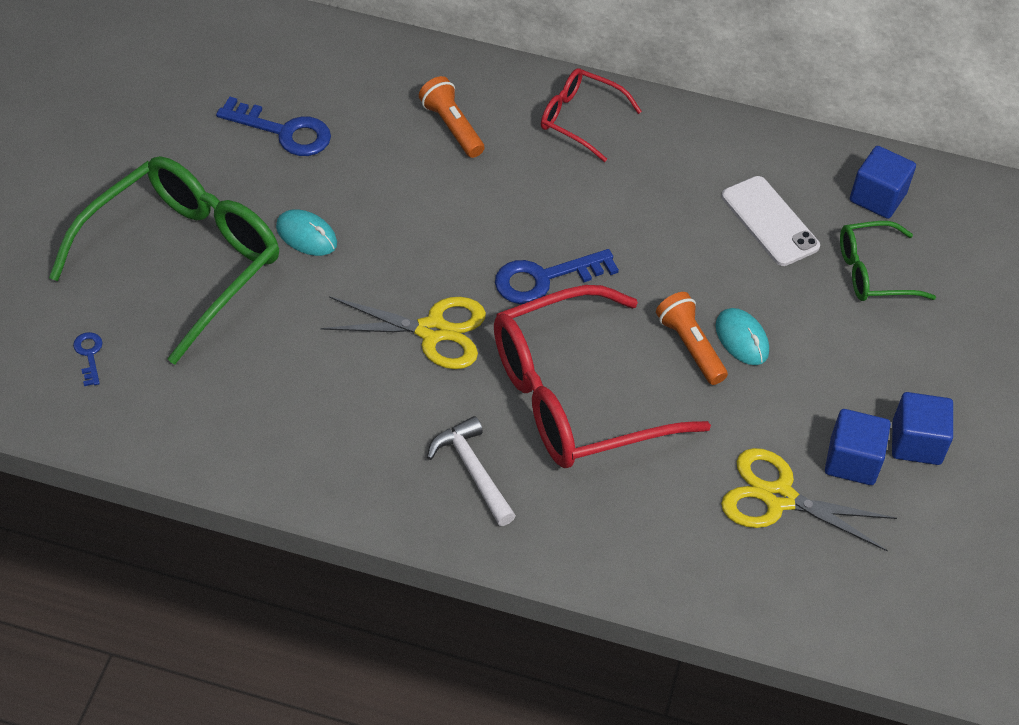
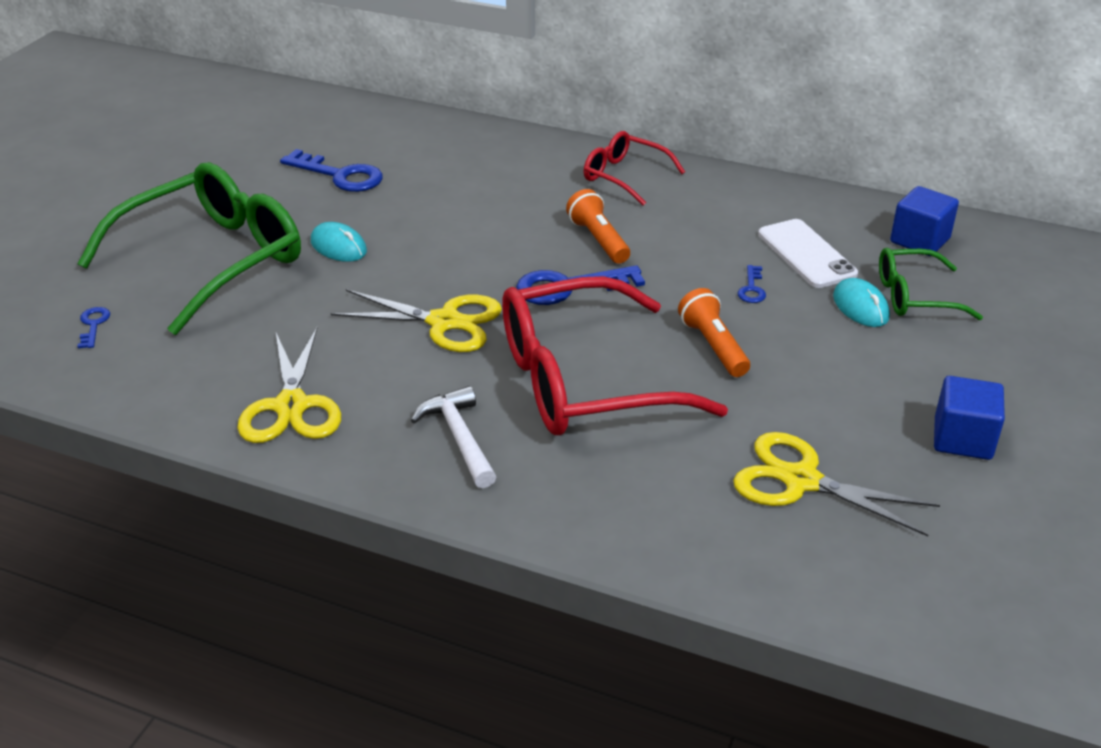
camera: 10 degrees right, 15 degrees down
orange flashlight [419,76,484,158] -> orange flashlight moved to [566,189,630,264]
turquoise mouse [716,308,769,365] -> turquoise mouse moved to [833,278,890,327]
blue cube [825,409,891,485] -> none
none -> yellow scissors [237,328,341,443]
none -> blue key [738,265,766,303]

